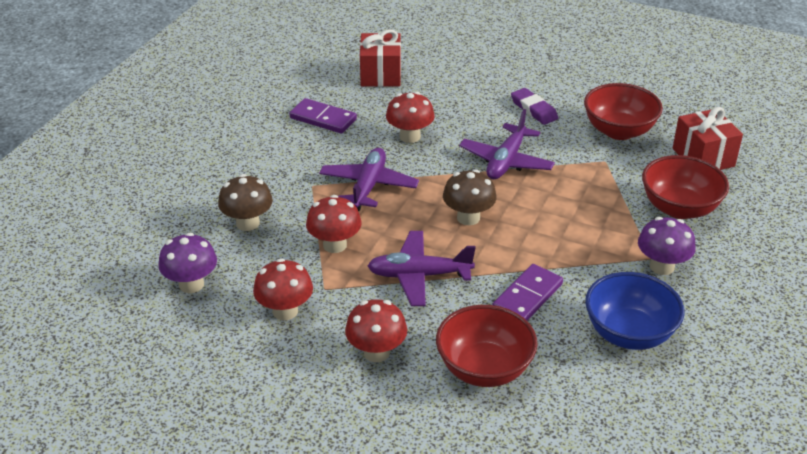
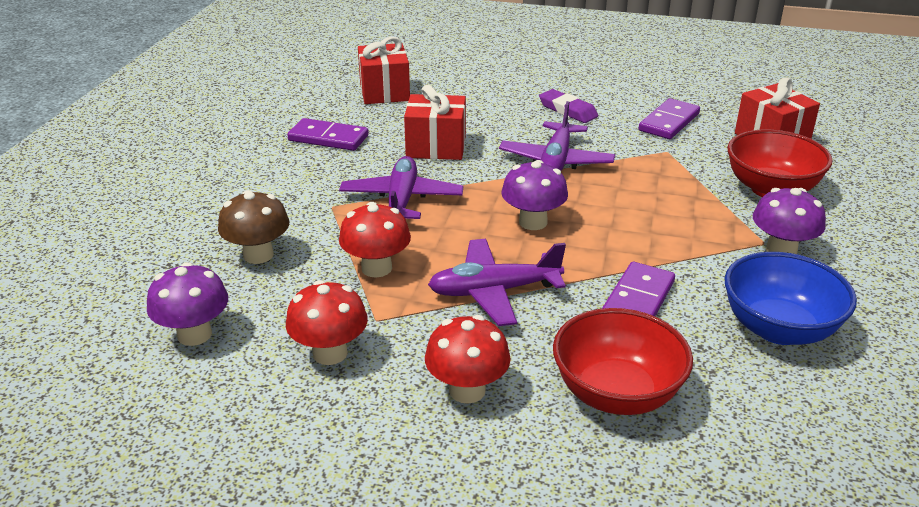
camera: 10 degrees left, 5 degrees down
red mushroom [386,92,435,143] -> red gift [404,85,466,160]
brown mushroom [443,169,497,225] -> purple mushroom [501,160,568,230]
red bowl [584,83,663,140] -> purple domino [639,98,700,139]

